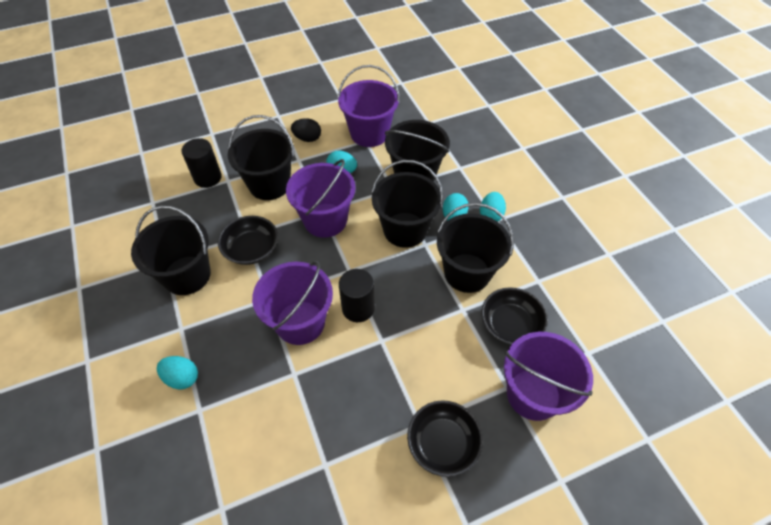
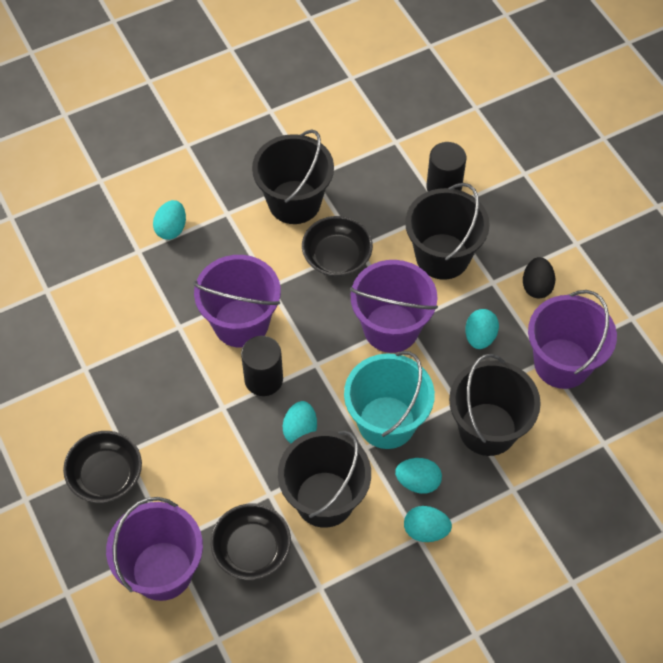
camera: 85 degrees right, 5 degrees up
black bucket [372,160,443,248] -> turquoise bucket [344,351,435,449]
none -> turquoise egg [283,401,317,443]

